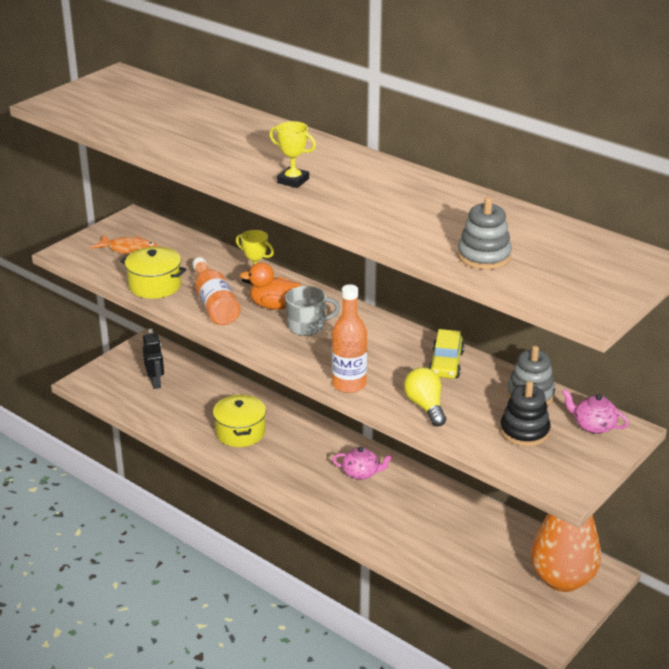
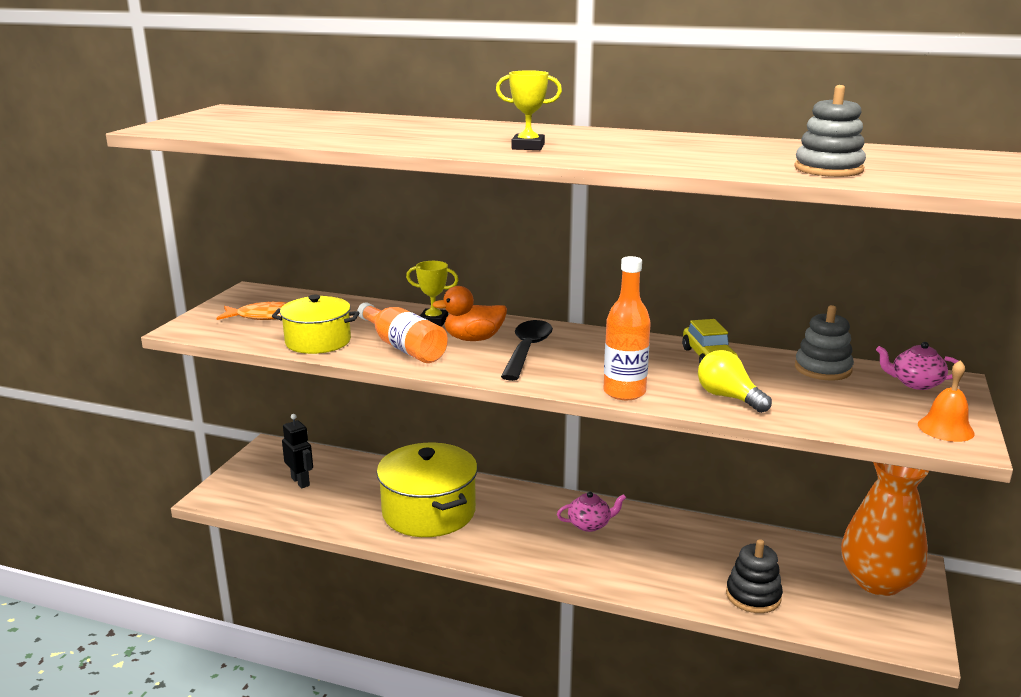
camera: 20 degrees left, 10 degrees down
yellow pot [213,394,266,447] -> yellow pot [377,443,478,537], size x1.57
grey mug [285,286,340,336] -> black spoon [501,320,553,381]
black stacking toy [500,381,550,447] -> black stacking toy moved to [726,539,783,613]
none -> orange bell [918,360,975,442]

